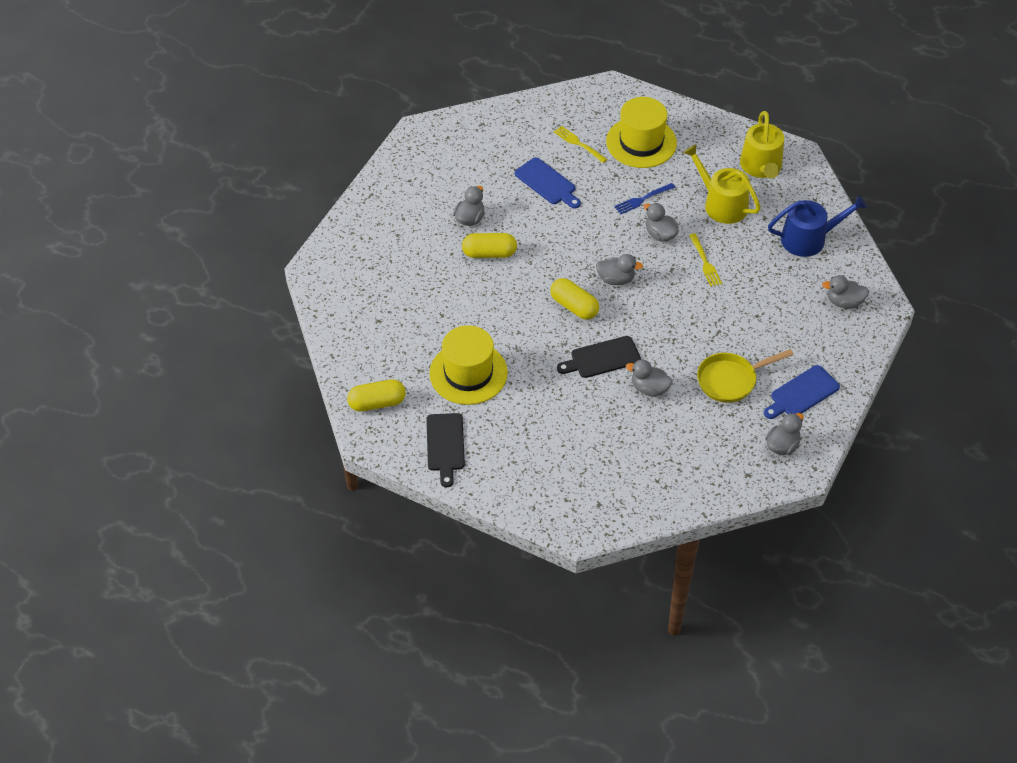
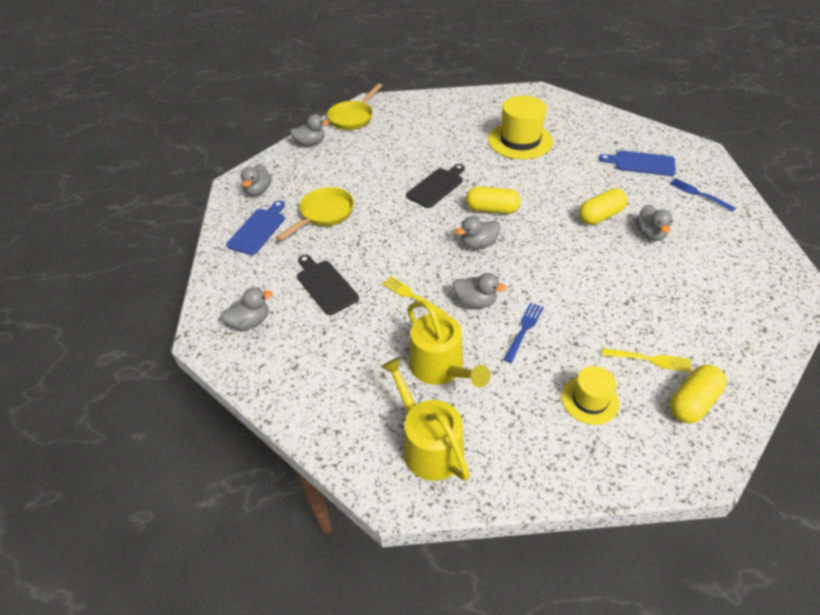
camera: 150 degrees right, 5 degrees down
yellow capsule [347,379,406,412] -> yellow capsule moved to [670,365,727,423]
black cutting board [426,413,465,487] -> black cutting board moved to [297,255,359,315]
blue cutting board [515,157,581,209] -> blue cutting board moved to [599,150,676,176]
yellow hat [606,97,677,168] -> yellow hat [561,366,619,425], size x0.58
grey duck [626,359,673,397] -> grey duck moved to [290,114,329,146]
yellow watering can [683,144,761,224] -> yellow watering can turned 45 degrees clockwise [407,301,490,388]
blue watering can [768,195,867,257] -> none
none -> yellow pan [327,84,382,130]
none -> blue fork [669,178,736,212]

